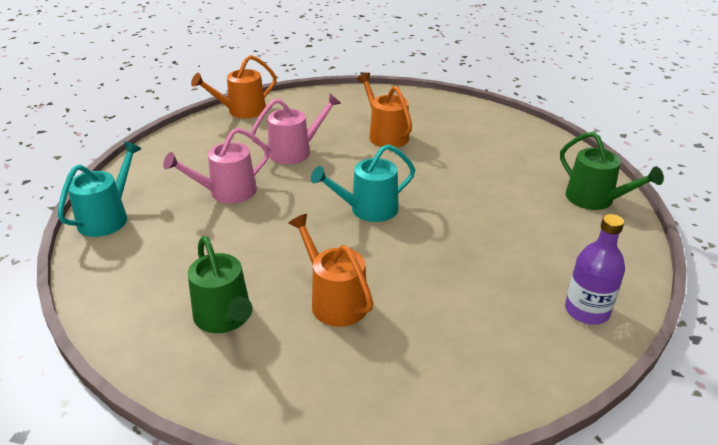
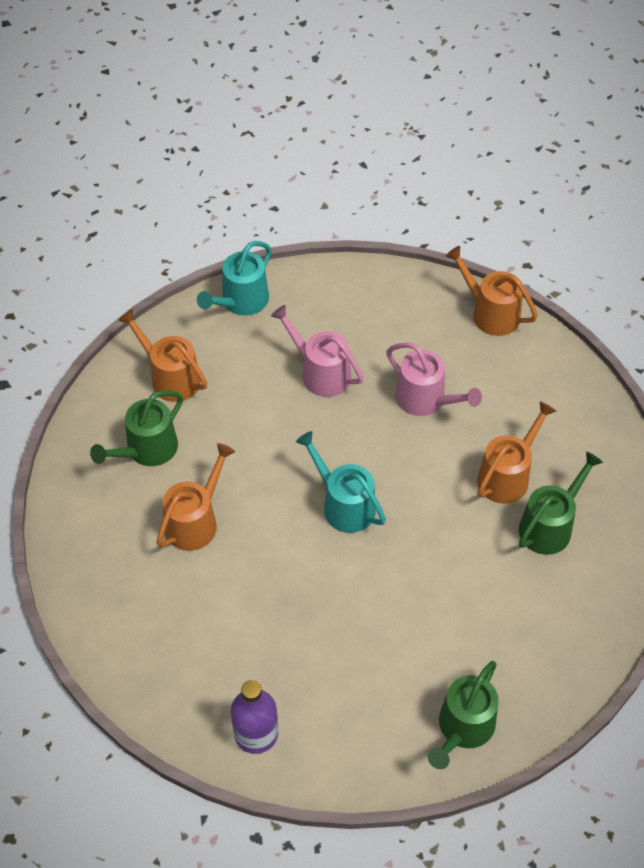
camera: 70 degrees right, 20 degrees up
turquoise watering can [58,141,142,237] -> turquoise watering can turned 120 degrees clockwise [197,241,272,315]
none -> orange watering can [118,309,207,402]
none -> green watering can [519,451,603,555]

